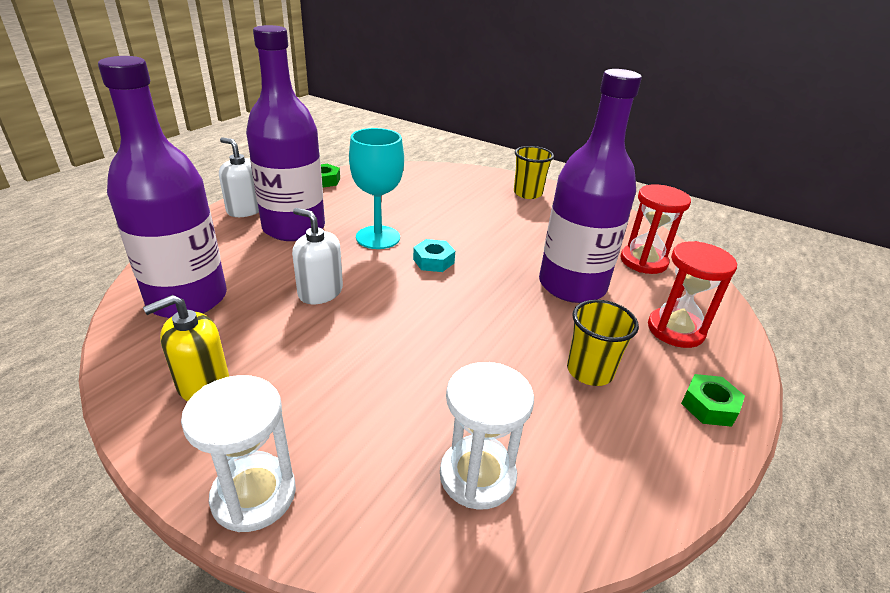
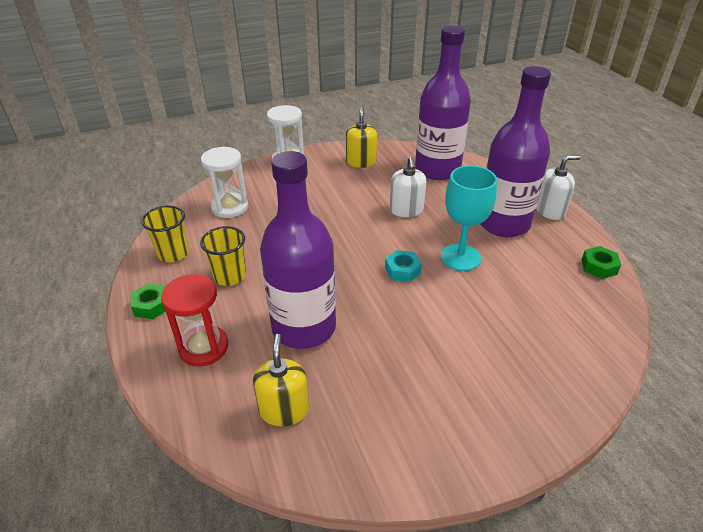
camera: 130 degrees right, 5 degrees up
white soap dispenser [292,208,343,304] -> white soap dispenser turned 105 degrees clockwise [390,157,426,217]
yellow cup [514,146,554,199] -> yellow cup moved to [141,206,189,262]
red hourglass [620,184,691,274] -> yellow soap dispenser [253,334,309,426]

